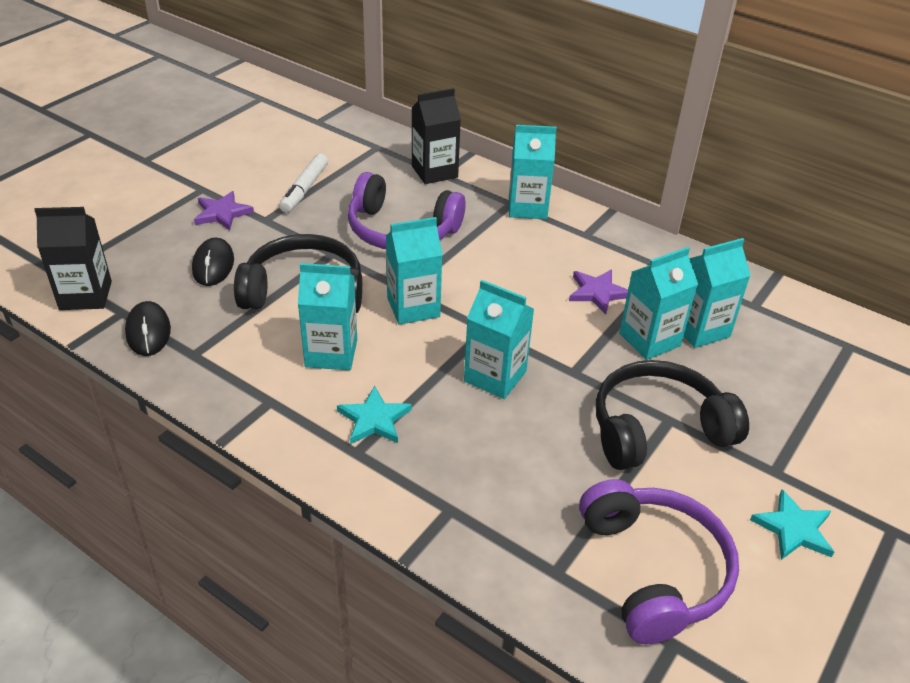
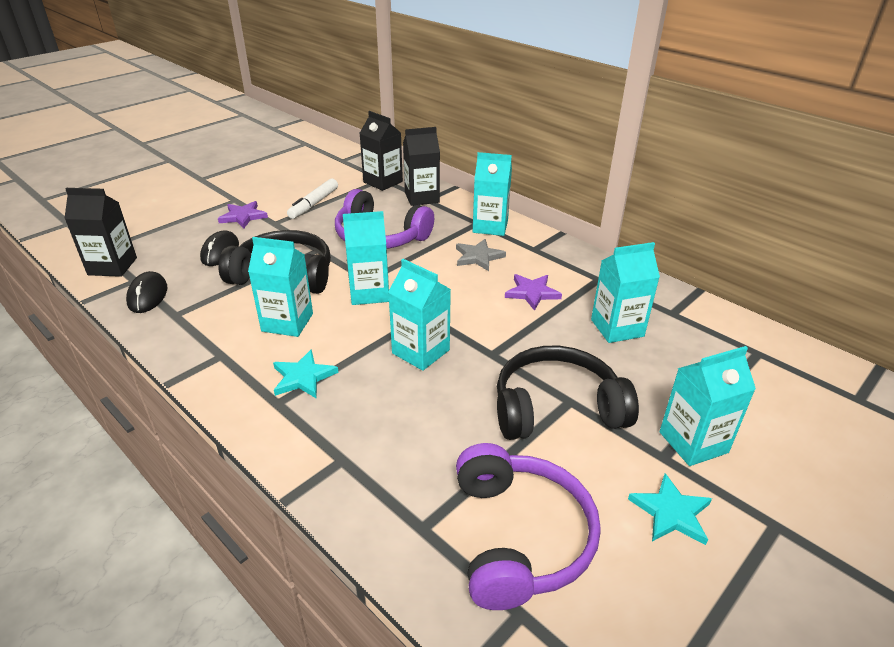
camera: 10 degrees right, 5 degrees down
turquoise carton [619,247,698,360] -> turquoise carton moved to [659,346,756,466]
none -> black carton [359,111,403,191]
none -> grey star [456,239,506,271]

